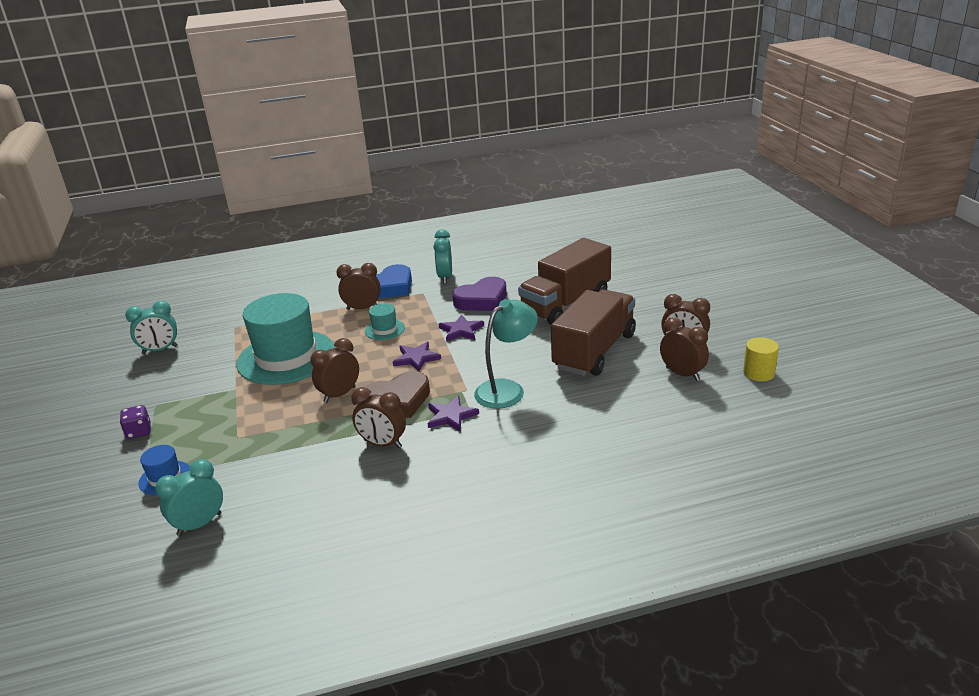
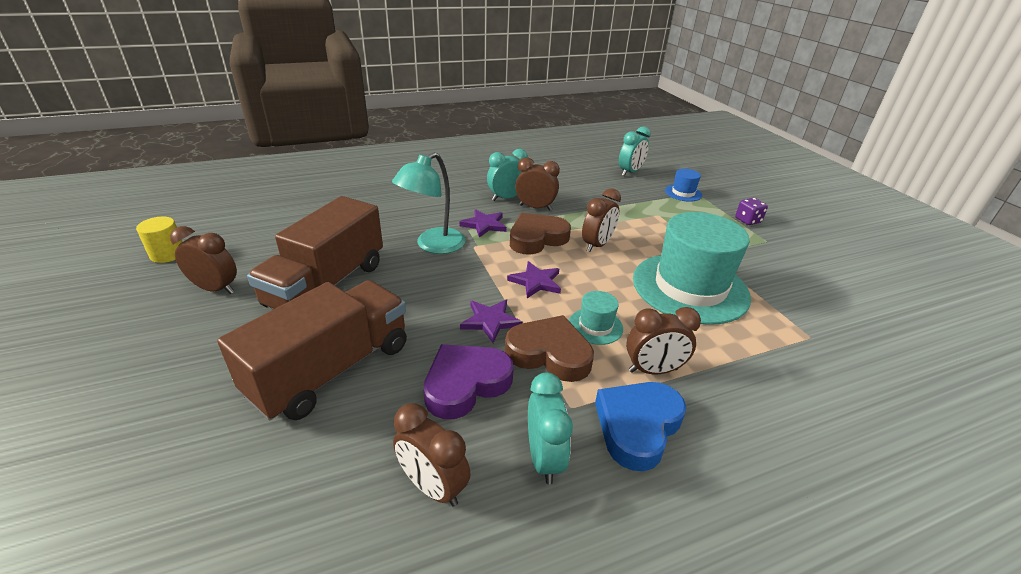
camera: 170 degrees right, 5 degrees up
turquoise clock [125,301,178,354] -> turquoise clock moved to [487,149,528,201]
brown clock [660,318,709,381] -> brown clock moved to [393,403,471,507]
none -> brown heart [505,315,594,382]

